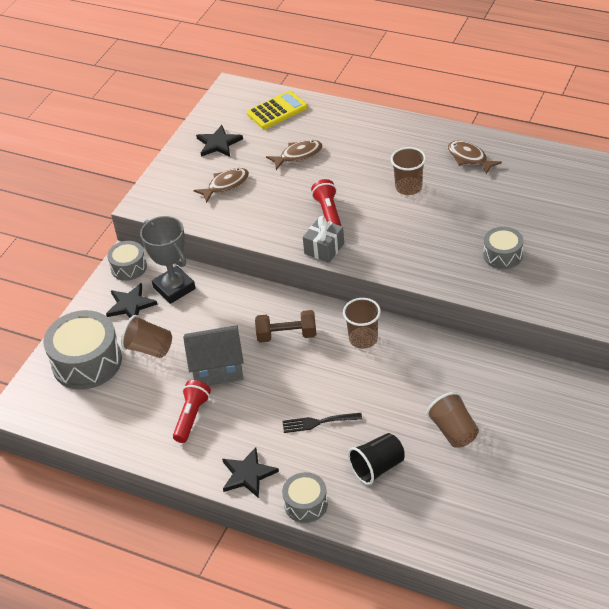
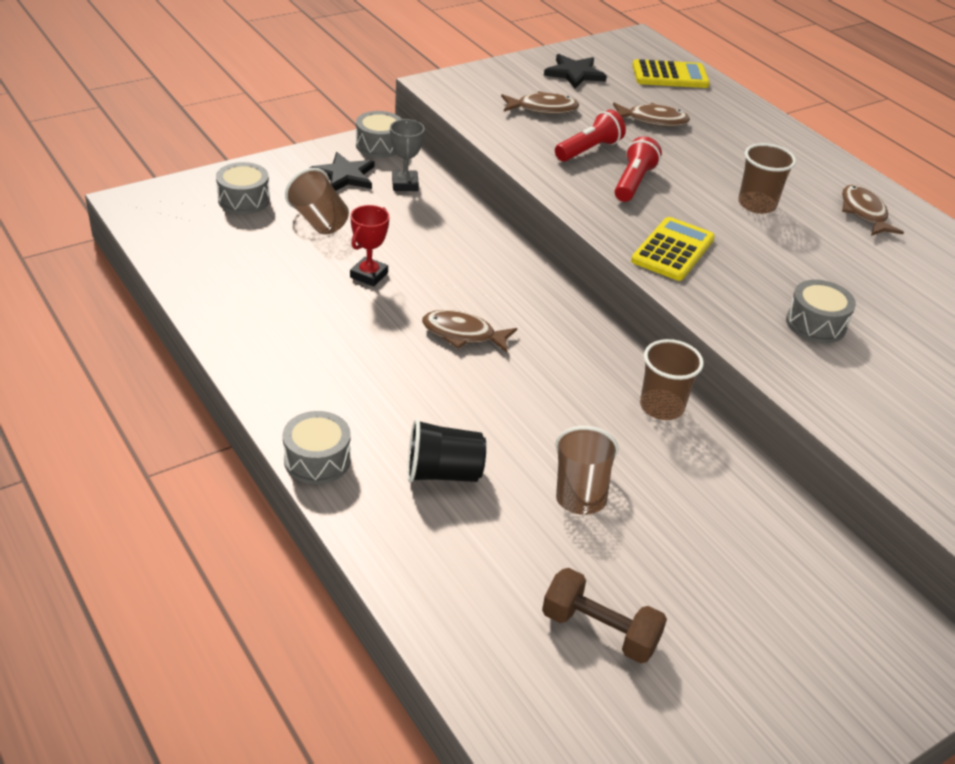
camera: 25 degrees right, 5 degrees down
grey drum [43,310,122,390] -> grey drum [216,162,270,214], size x0.55
grey trophy [140,216,196,304] -> grey trophy [390,119,425,191], size x0.60
red flashlight [173,380,211,443] -> red flashlight moved to [555,110,626,162]
grey house [183,325,244,385] -> red trophy [350,205,389,286]
black star [222,447,279,498] -> none
brown dumbbell [255,310,317,343] -> brown dumbbell moved to [542,568,667,663]
black fork [283,413,362,433] -> none
grey gift [303,216,344,263] -> none
brown cup [343,298,381,349] -> brown cup moved to [640,339,704,420]
none -> brown fish [422,310,517,352]
none -> yellow calculator [631,217,715,281]

